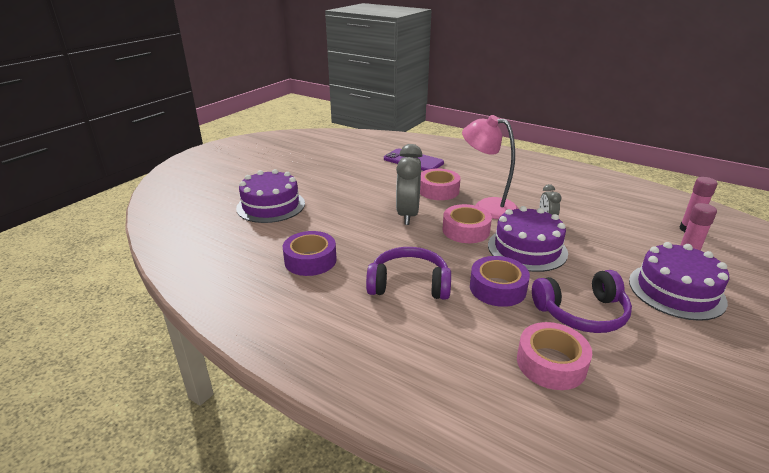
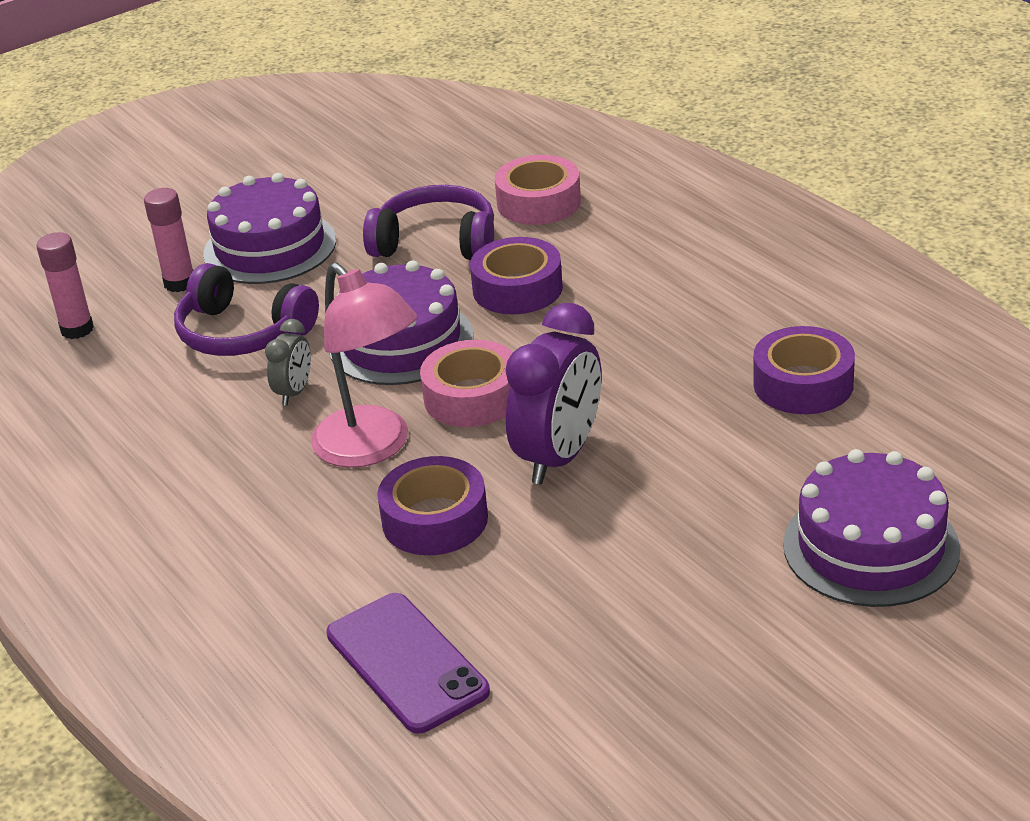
camera: 155 degrees left, 5 degrees up
purple headphones [366,247,451,300] -> purple headphones moved to [174,263,319,356]
grey clock [396,144,423,225] -> purple clock [505,303,601,485]
pink tape [420,168,461,200] -> purple tape [377,456,488,555]

